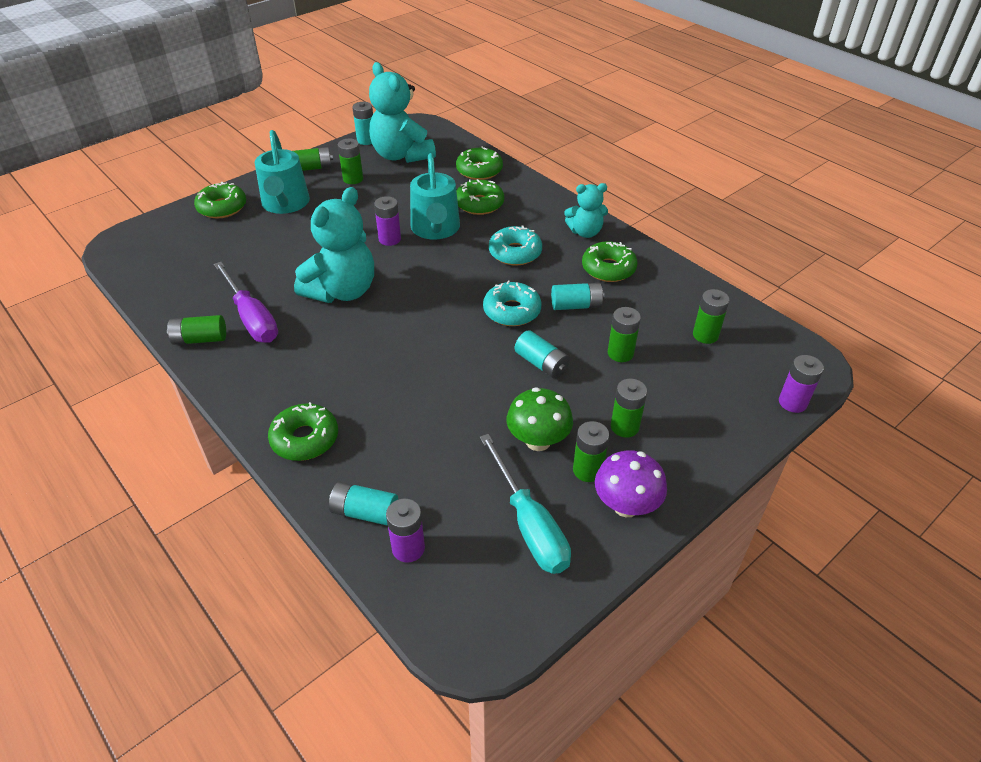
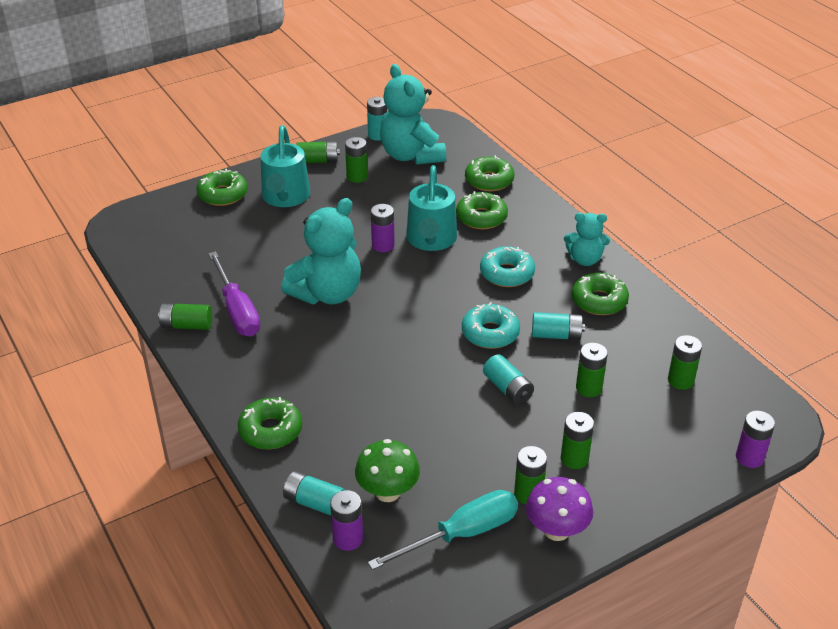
camera: 10 degrees right, 5 degrees down
turquoise screwdriver [480,434,571,574] -> turquoise screwdriver turned 105 degrees counterclockwise [368,490,518,570]
green mushroom [507,387,573,451] -> green mushroom moved to [355,439,420,502]

